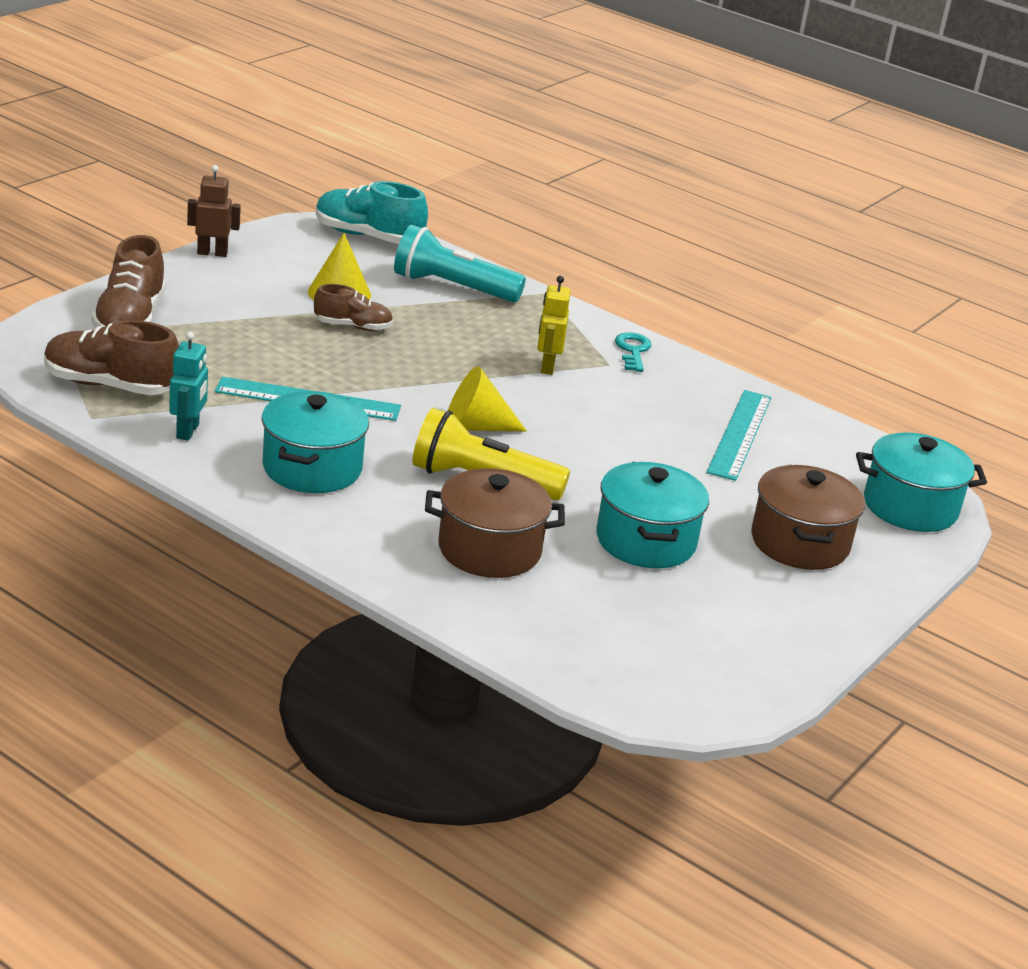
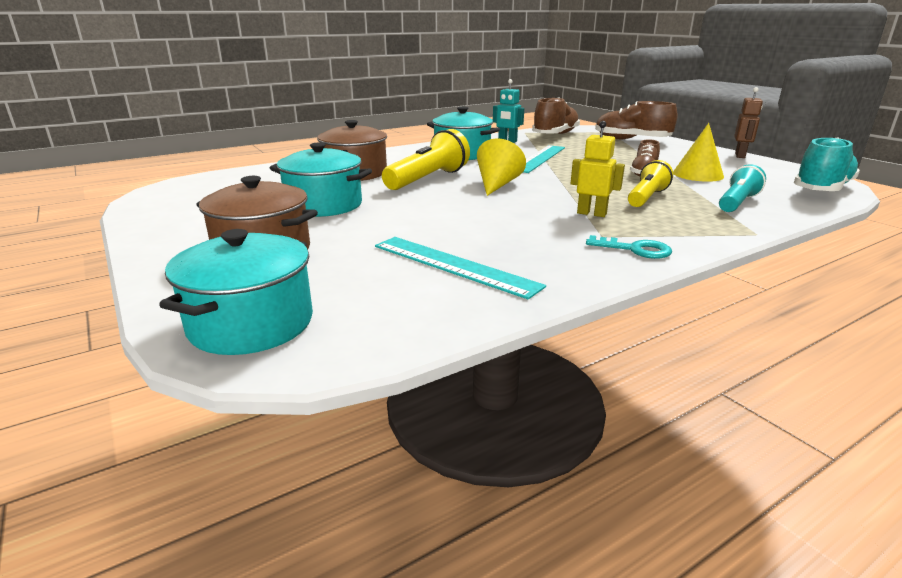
camera: 115 degrees right, 5 degrees down
turquoise flashlight [394,225,526,302] -> turquoise flashlight [719,164,766,212], size x0.66
none -> yellow flashlight [628,160,673,207]

